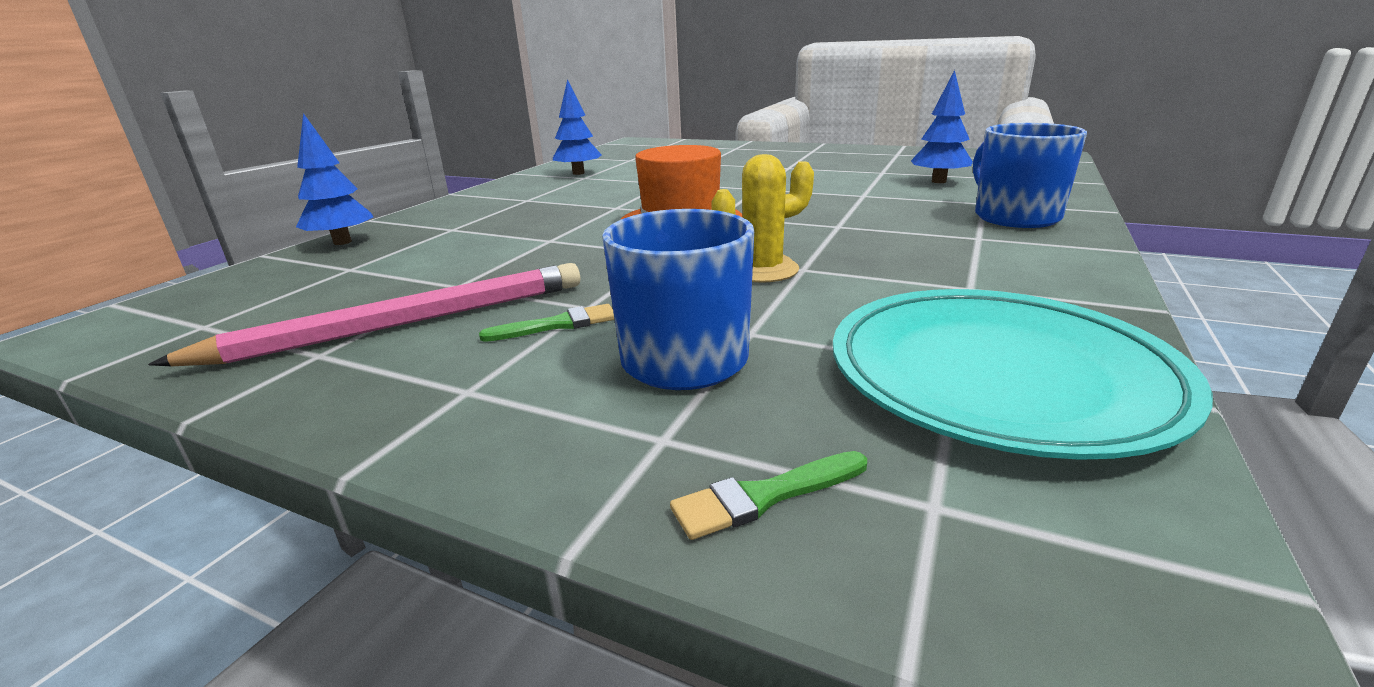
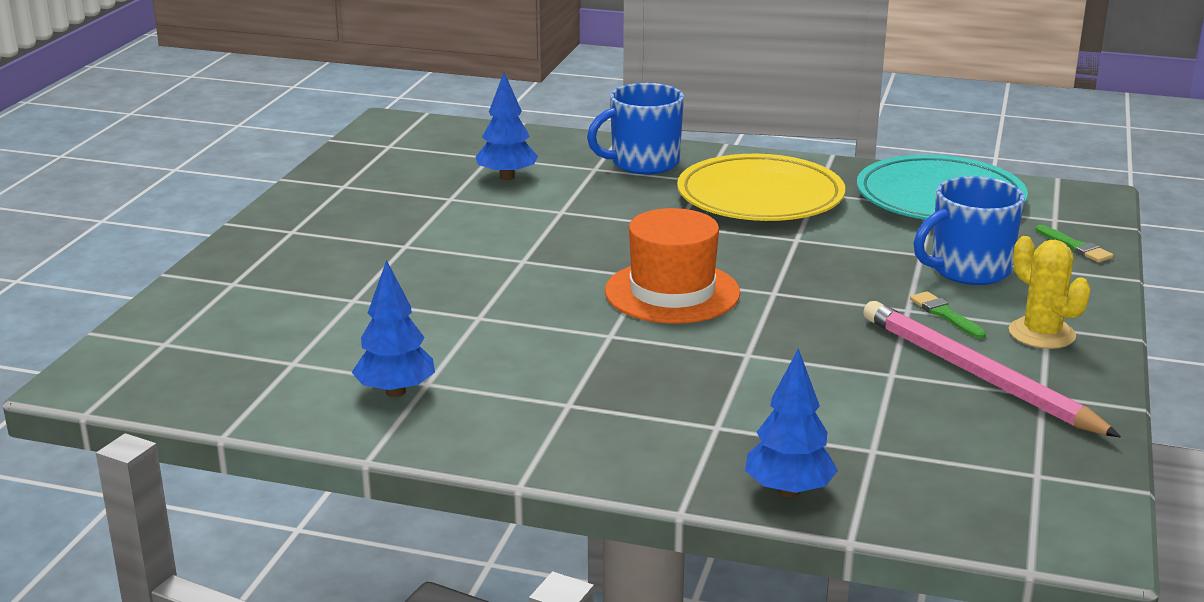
camera: 100 degrees left, 0 degrees up
yellow cactus [711,154,814,283] -> yellow cactus moved to [1009,236,1091,349]
none -> yellow plate [677,154,845,221]

